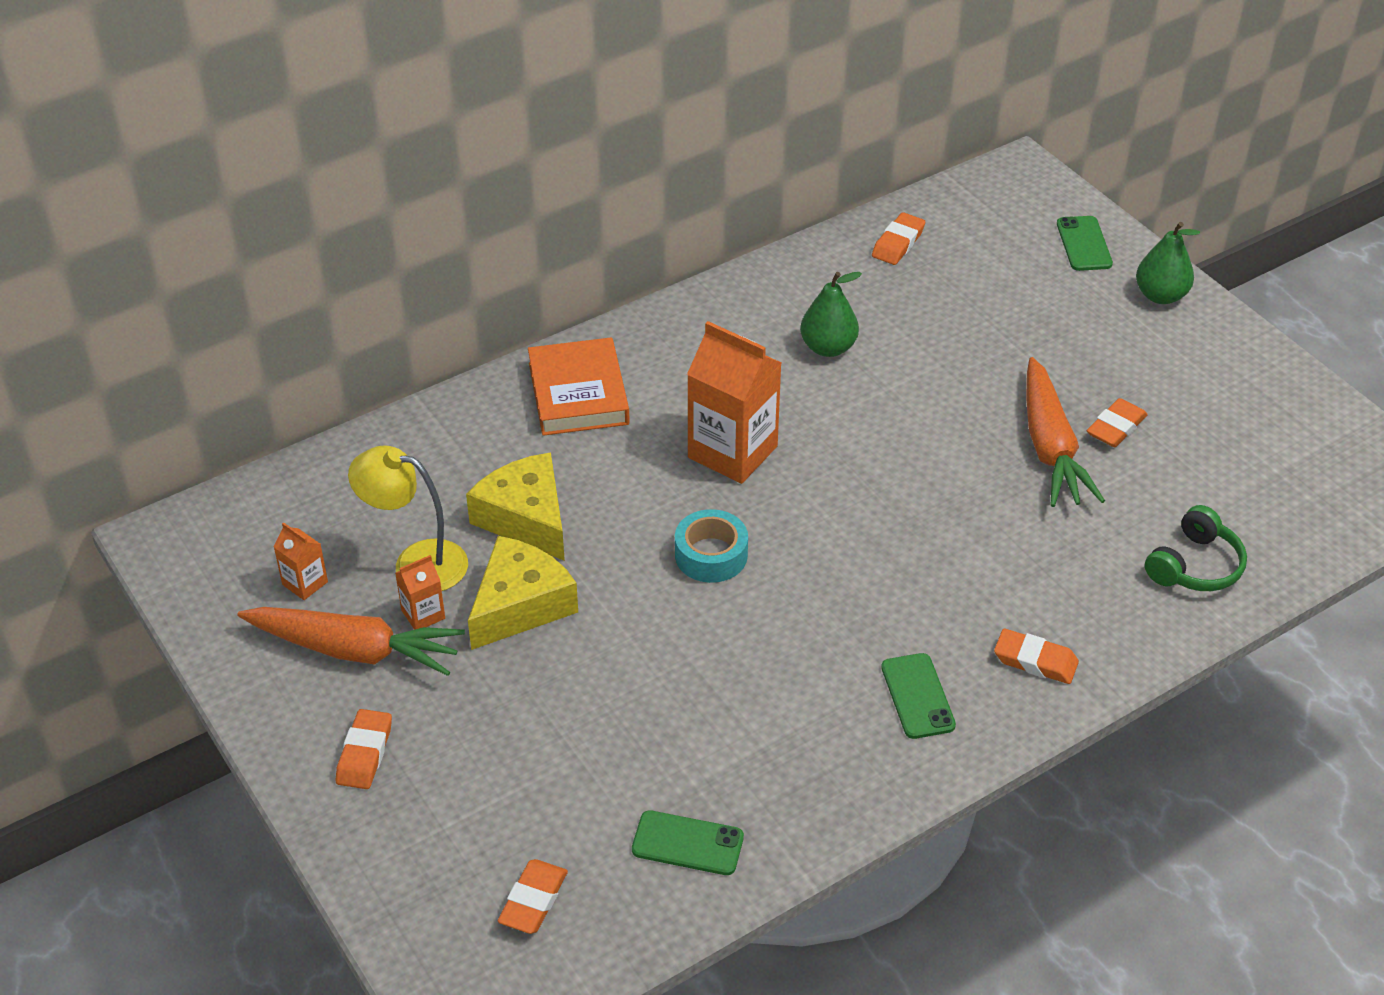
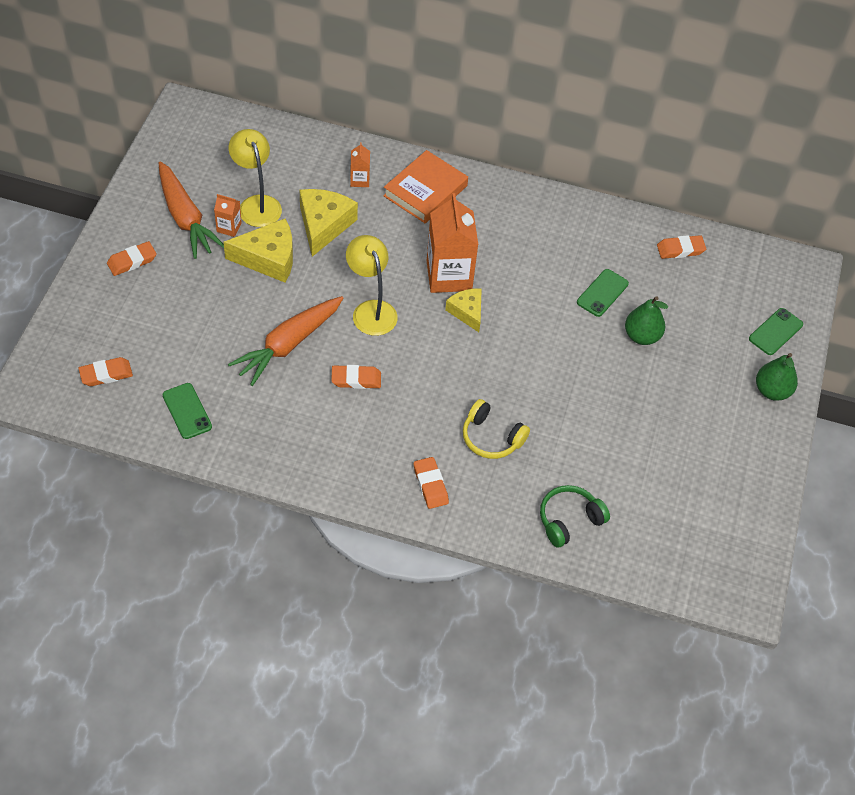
camera: 45 degrees right, 10 degrees up
orange carton [274,522,328,600] -> orange carton moved to [350,142,370,187]
turquoise tape [675,509,748,583] -> yellow lamp [346,235,398,336]
green pear [800,272,862,357] -> green pear moved to [625,296,668,345]
green phone [881,653,956,739] -> green phone moved to [577,269,629,317]
orange carrot [1026,357,1105,507] -> orange carrot moved to [228,296,343,386]
orange eraser [1087,398,1148,447] -> orange eraser moved to [331,365,381,389]
green headphones [1145,505,1247,591] -> green headphones turned 150 degrees clockwise [540,485,610,548]
none -> yellow cheese [445,289,482,332]
none -> yellow headphones [463,399,530,459]

